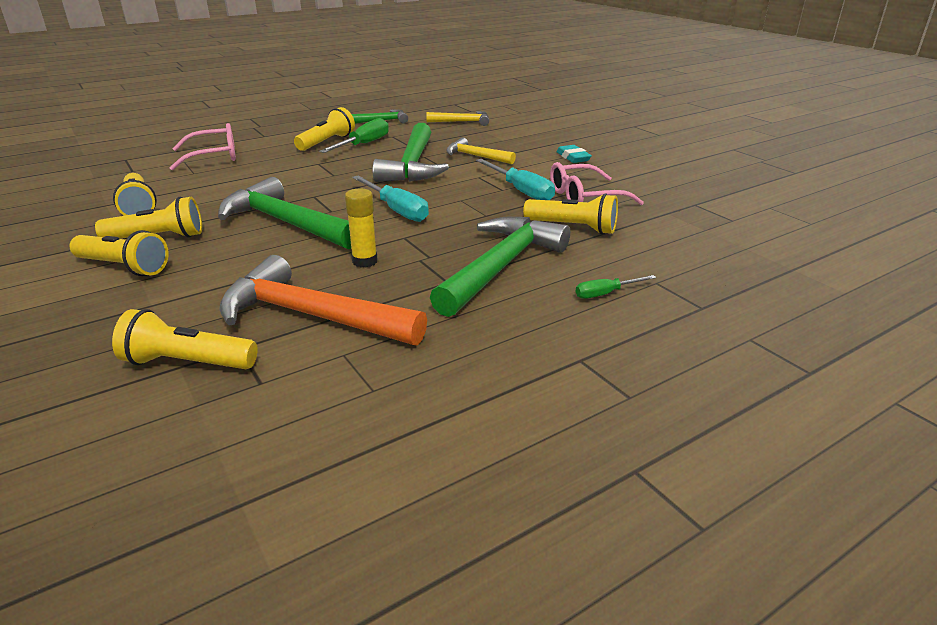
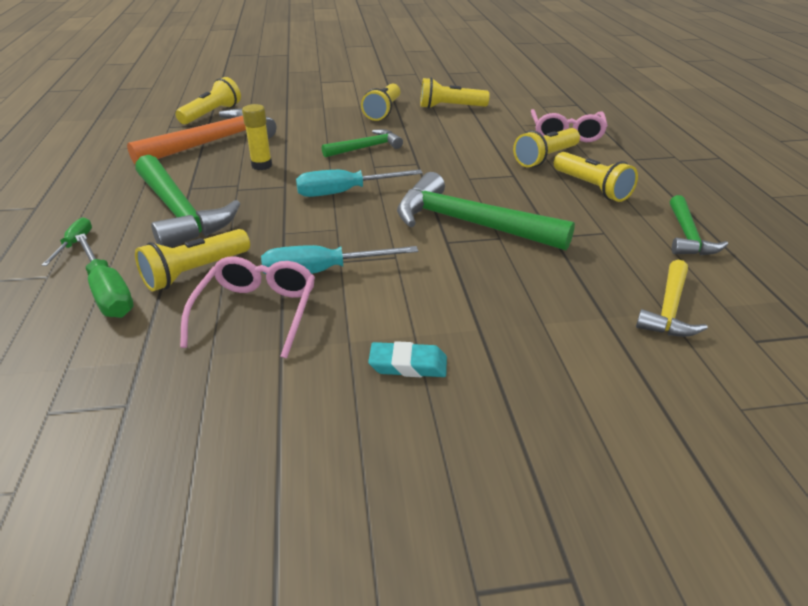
camera: 115 degrees right, 5 degrees up
yellow flashlight [70,230,169,276] -> yellow flashlight moved to [513,128,580,167]
green hammer [218,177,351,249] -> green hammer [322,129,403,158], size x0.56
green screwdriver [319,118,389,153] -> green screwdriver moved to [75,233,134,318]
yellow hammer [446,137,516,164] -> none

